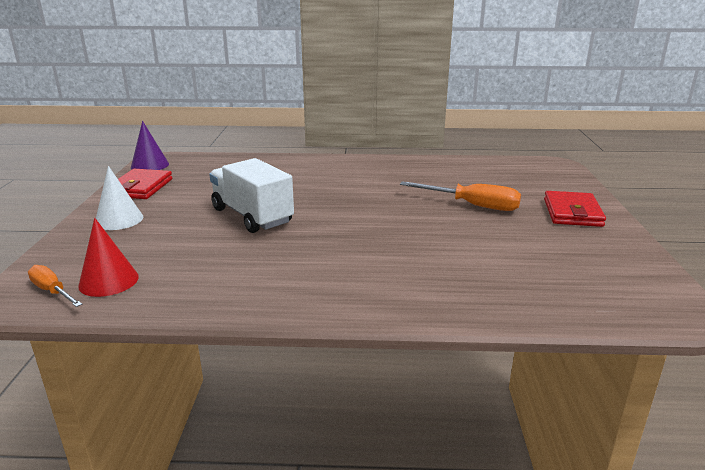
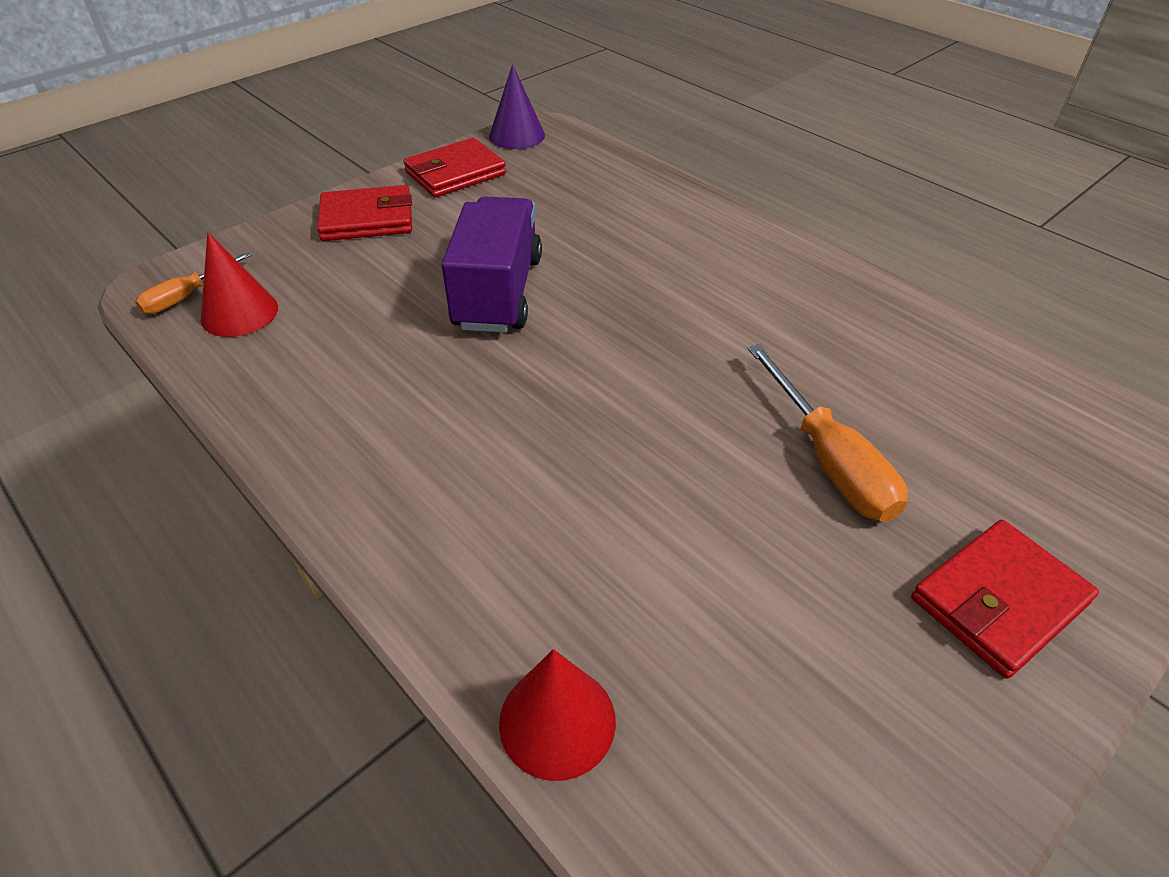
camera: 45 degrees right, 20 degrees up
orange screwdriver [28,265,82,307] -> orange screwdriver turned 135 degrees counterclockwise [135,252,252,314]
white cone [96,166,144,230] -> red wallet [317,185,412,241]
white truck [209,158,294,233] -> purple truck [441,196,542,333]
none -> red cone [499,649,616,781]

